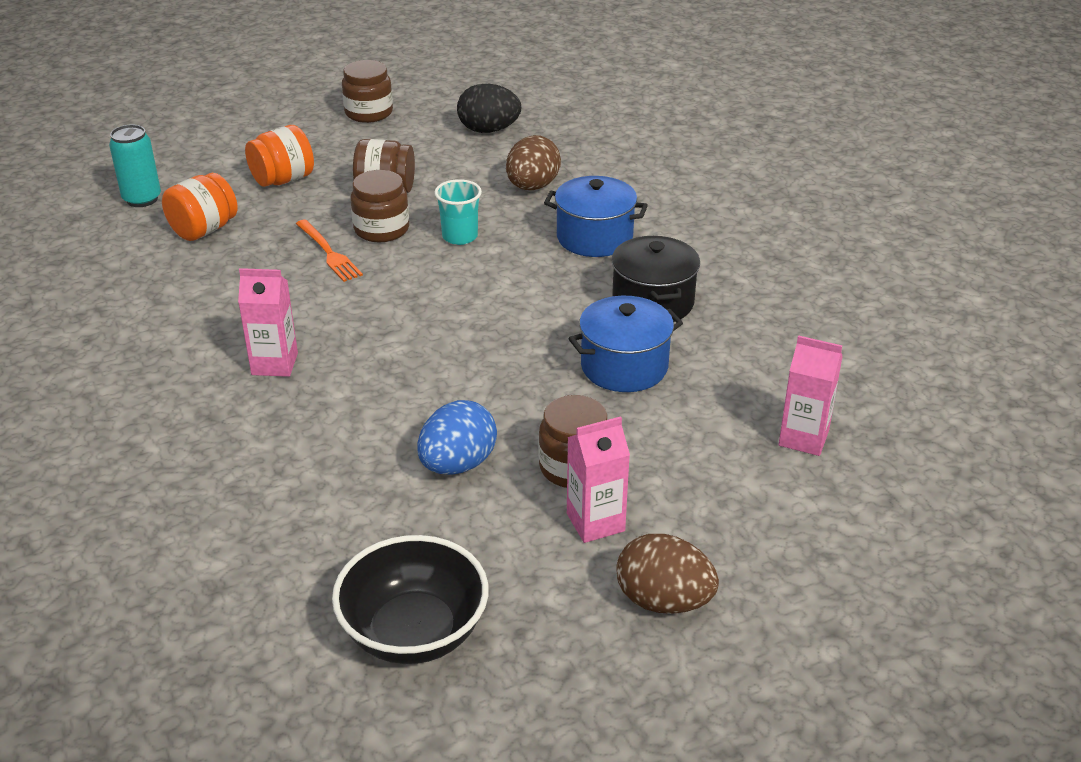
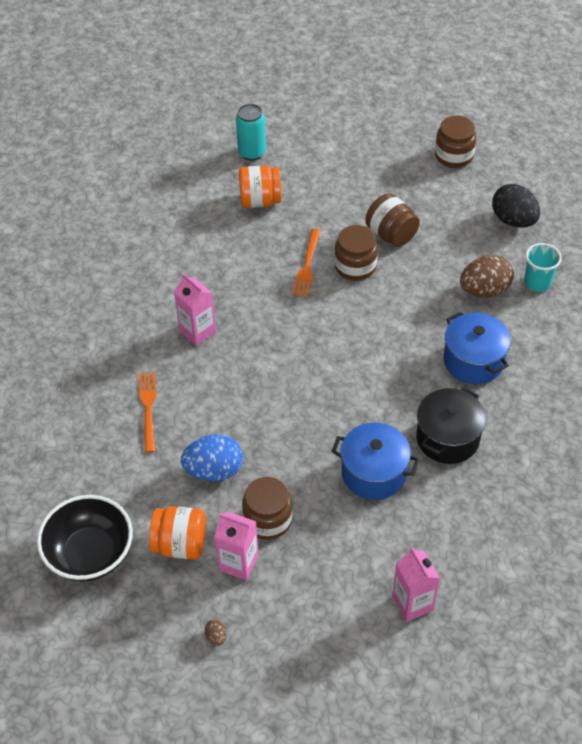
camera: 45 degrees right, 15 degrees up
orange jar [245,125,314,187] -> orange jar moved to [149,506,206,560]
turquoise cup [434,179,482,245] -> turquoise cup moved to [524,243,562,292]
brown egg [616,534,719,614] -> brown egg [205,619,226,646], size x0.41
none -> orange fork [139,372,156,453]

